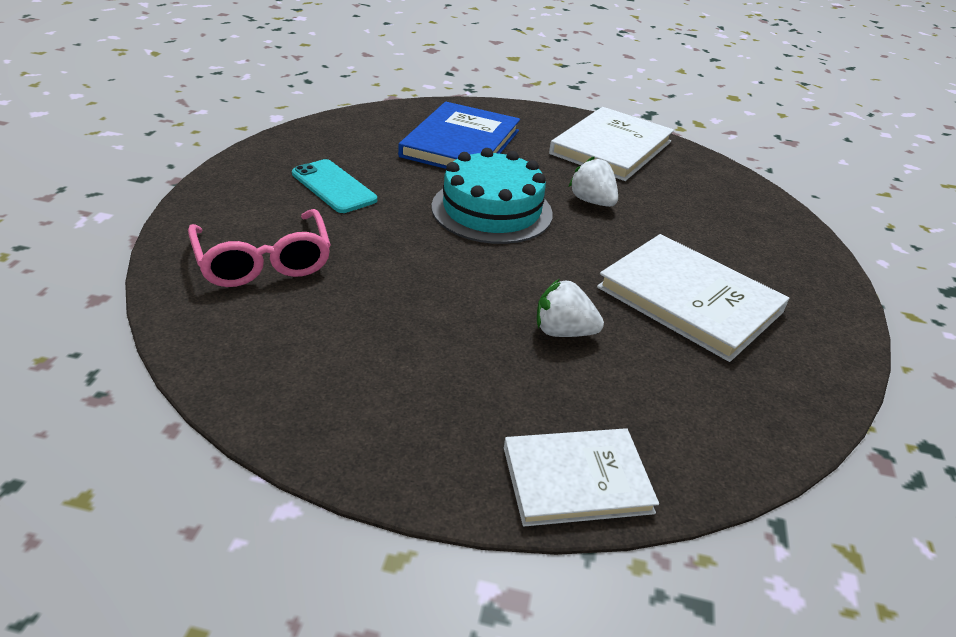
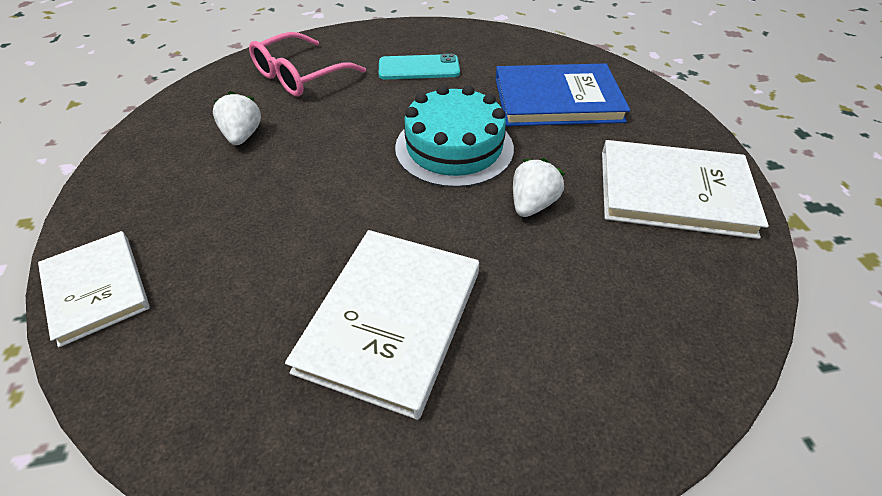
camera: 70 degrees right, 10 degrees up
turquoise phone [292,159,377,213] -> turquoise phone turned 60 degrees clockwise [379,54,460,80]
white strawberry [537,279,604,337] -> white strawberry moved to [213,91,261,145]

